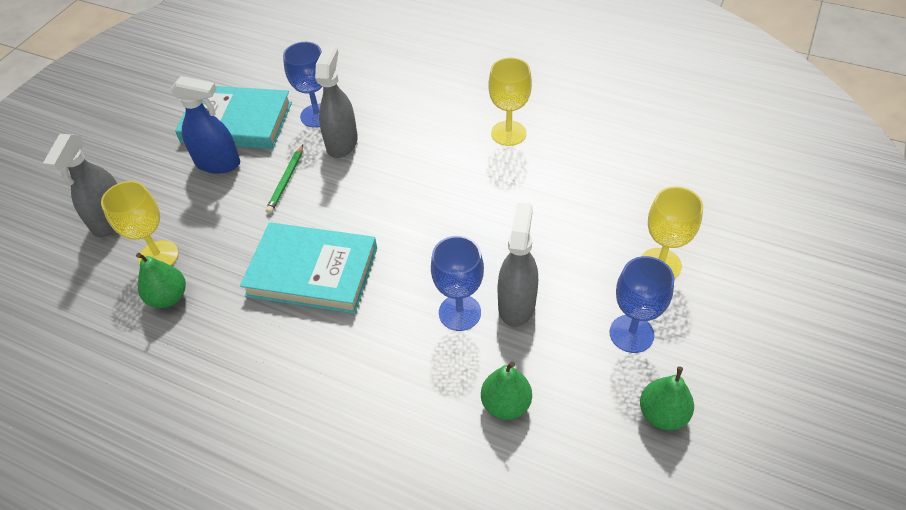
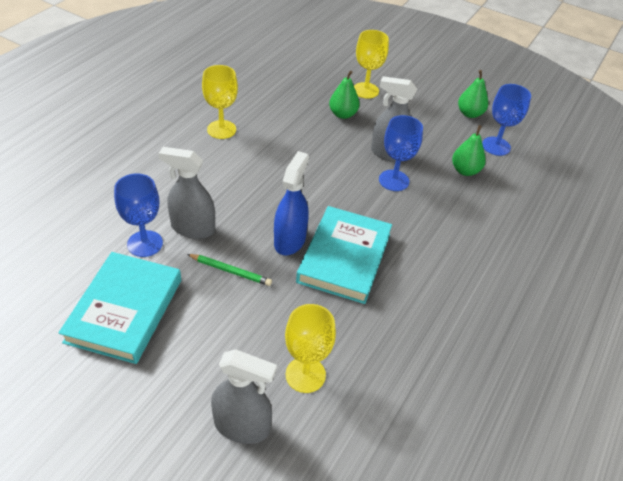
camera: 90 degrees left, 5 degrees down
green pear [136,253,186,308] -> green pear moved to [329,71,360,119]
blue spray bottle [170,76,240,174] -> blue spray bottle moved to [274,151,309,255]
blue goblet [609,256,674,353] -> blue goblet moved to [482,84,531,156]

